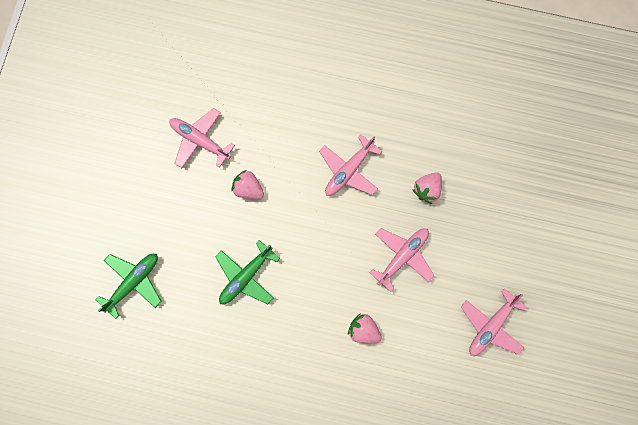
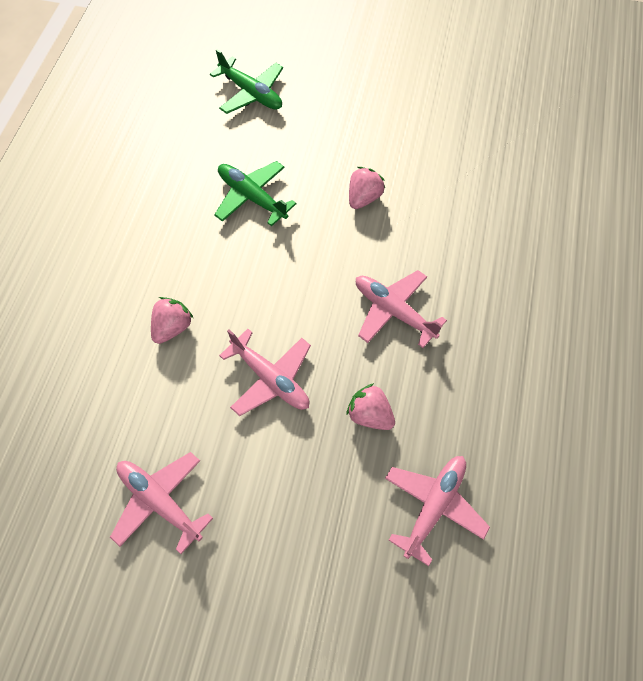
camera: 90 degrees right, 15 degrees down
pink plane [169,108,235,168] -> pink plane moved to [385,456,490,566]

